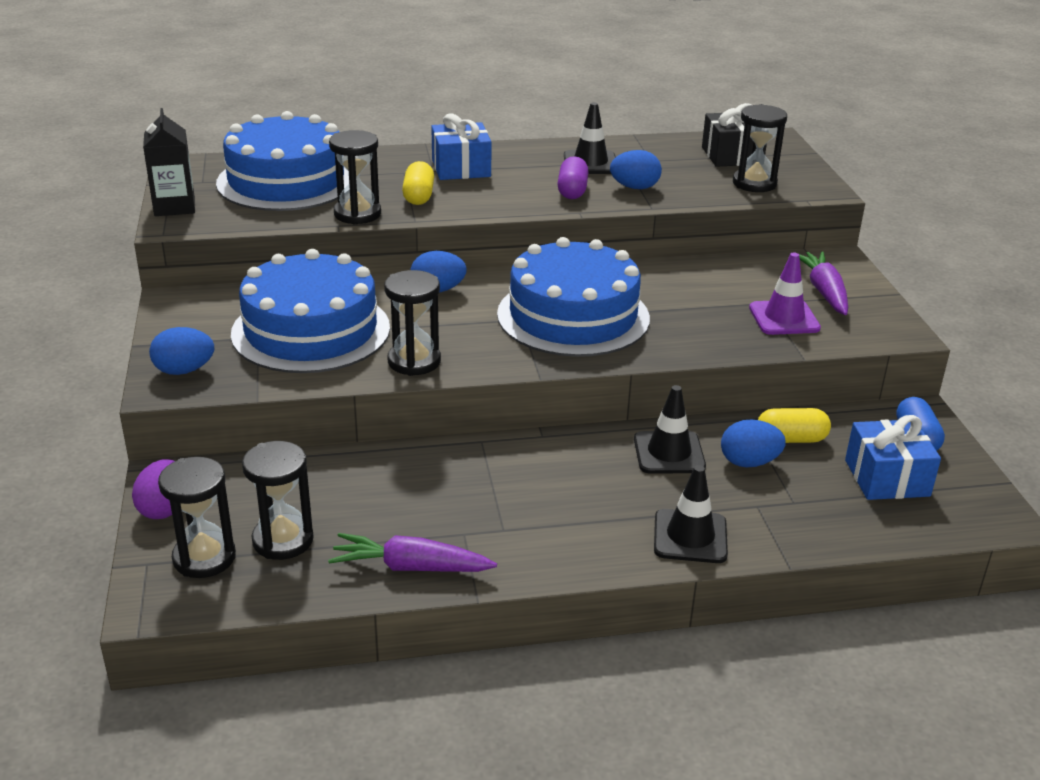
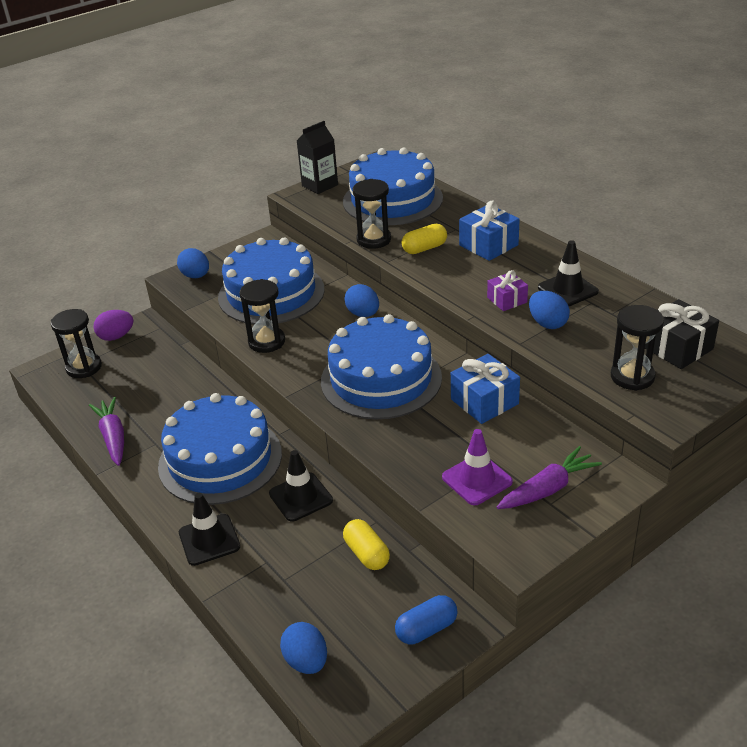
camera: 65 degrees right, 5 degrees up
black hourglass [242,441,314,560] -> none
purple capsule [557,156,588,199] -> purple gift [487,270,528,311]
blue egg [721,419,786,467] -> blue egg moved to [280,622,327,674]
blue gift [845,415,941,500] -> blue gift moved to [451,354,520,424]
none -> blue cake [158,393,282,505]

